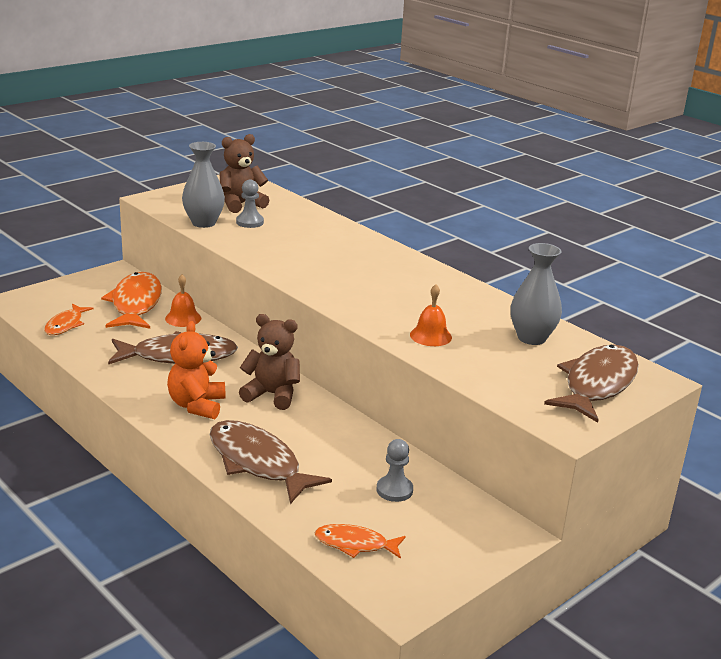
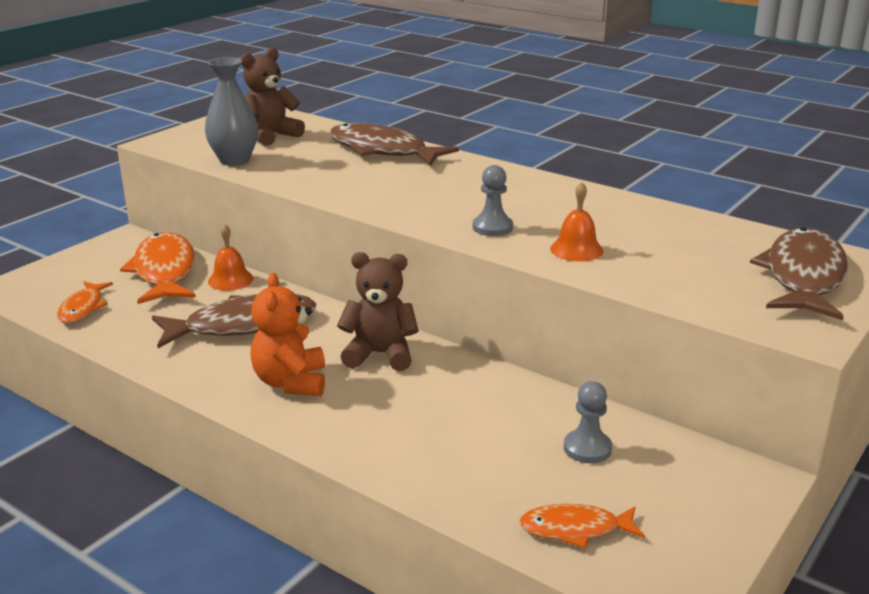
camera: 10 degrees left, 0 degrees up
brown fish [210,420,332,504] -> brown fish moved to [329,123,459,166]
grey pawn [236,180,264,228] -> grey pawn moved to [473,165,513,236]
grey vase [510,243,562,345] -> none

